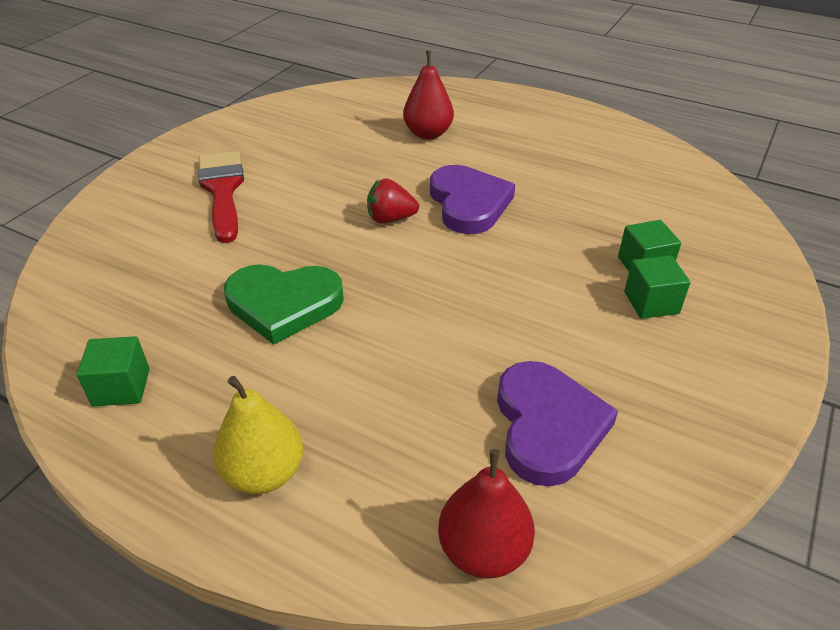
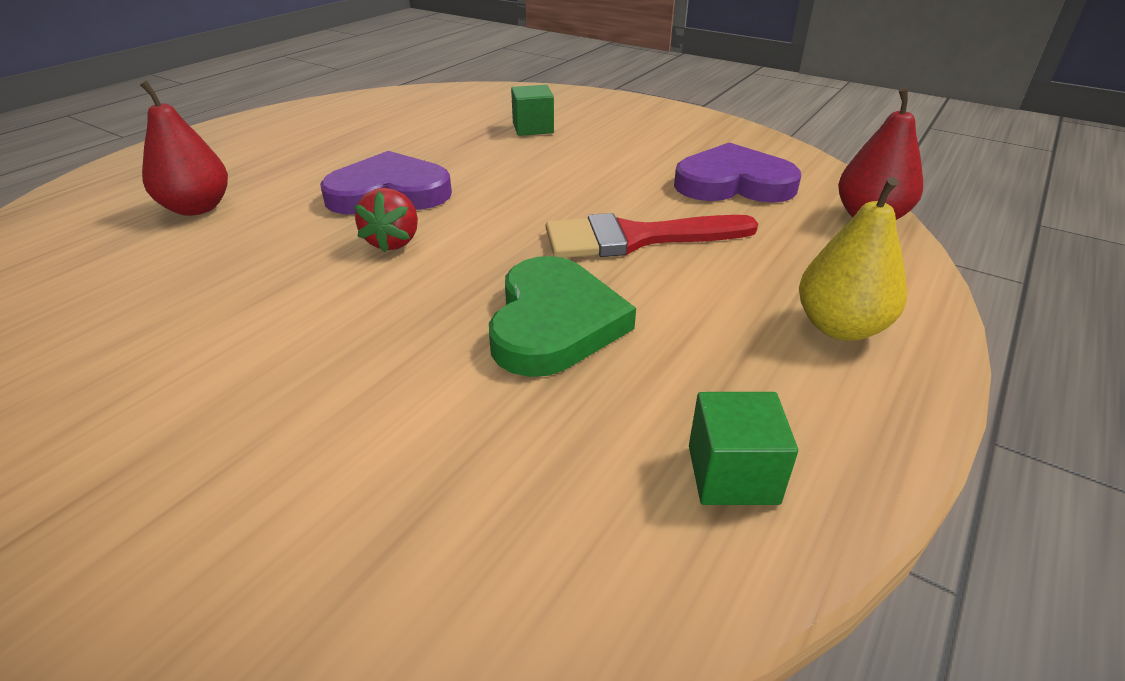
camera: 85 degrees left, 5 degrees down
red brush [198,151,244,243] -> red brush moved to [546,213,758,258]
green cube [624,255,691,319] -> none

